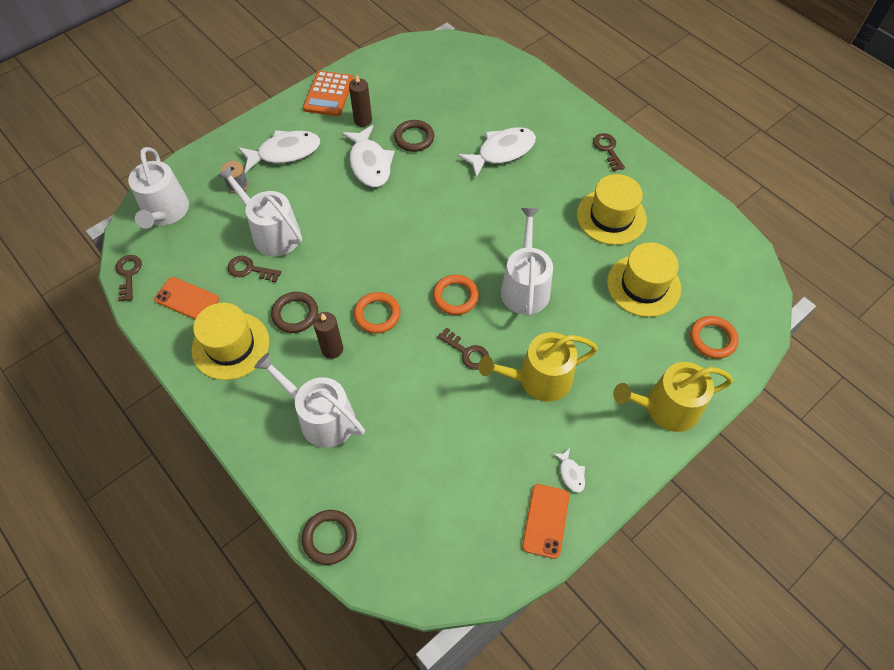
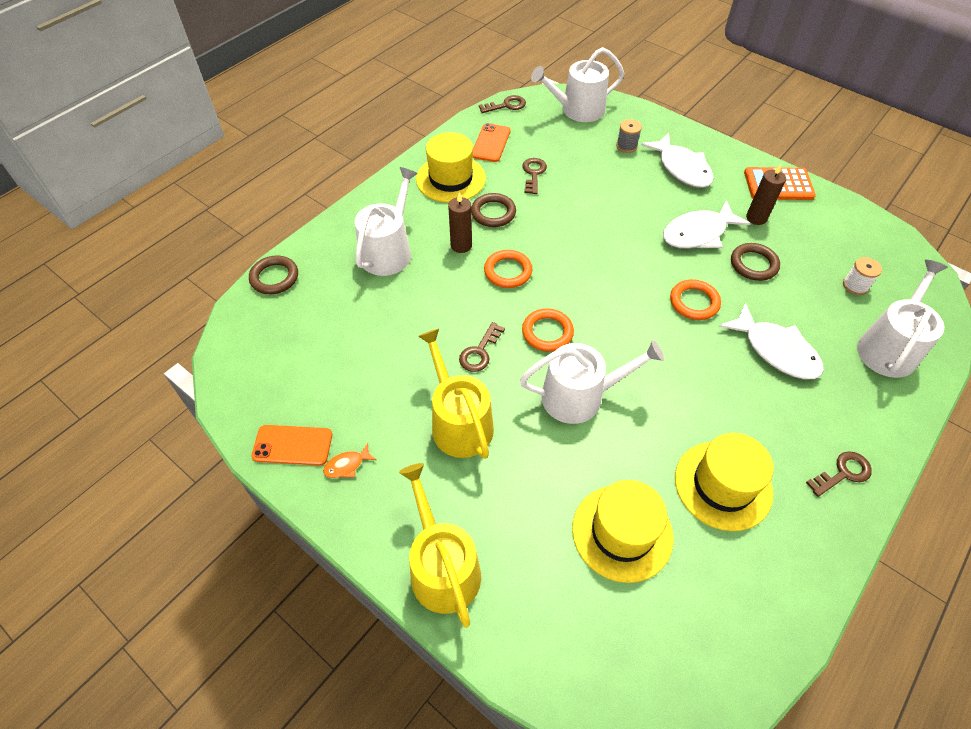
camera: 80 degrees right, 5 degrees down
white watering can [217,165,302,256] -> white watering can moved to [857,260,948,378]
white fish [553,448,585,493] -> orange fish [323,443,376,478]
orange ring [690,316,739,359] -> orange ring moved to [670,279,721,320]
none -> white spool [843,257,882,295]

